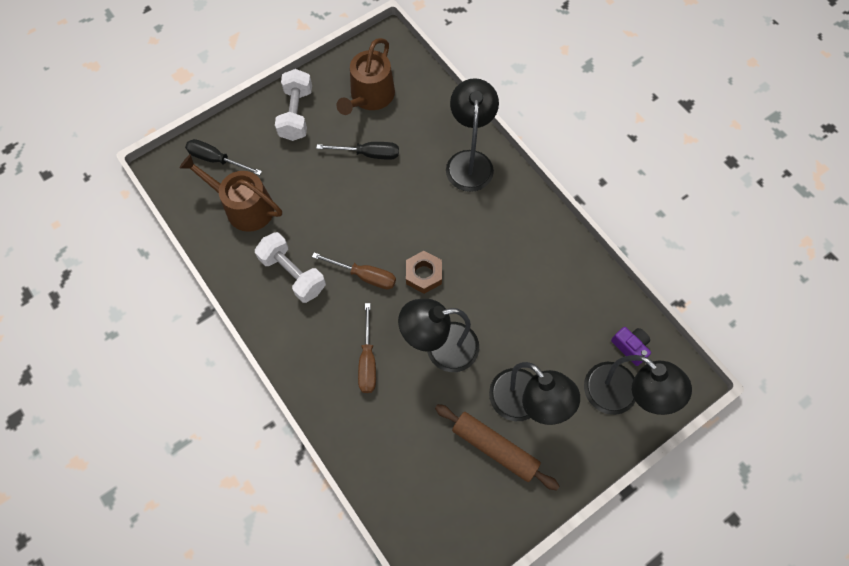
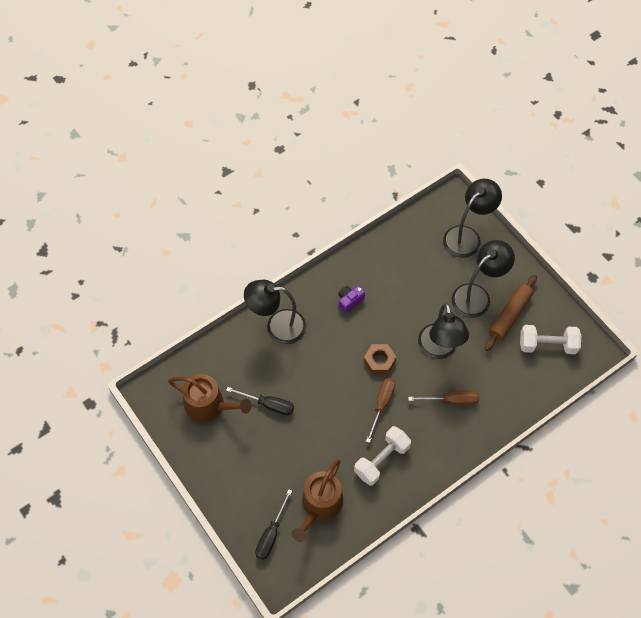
camera: 90 degrees left, 5 degrees down
white dumbbell [275,69,312,141] -> white dumbbell moved to [520,325,581,354]
black screwdriver [316,142,399,160] -> black screwdriver turned 105 degrees clockwise [226,387,294,415]
purple camera [611,327,651,366] -> purple camera moved to [338,286,365,313]

